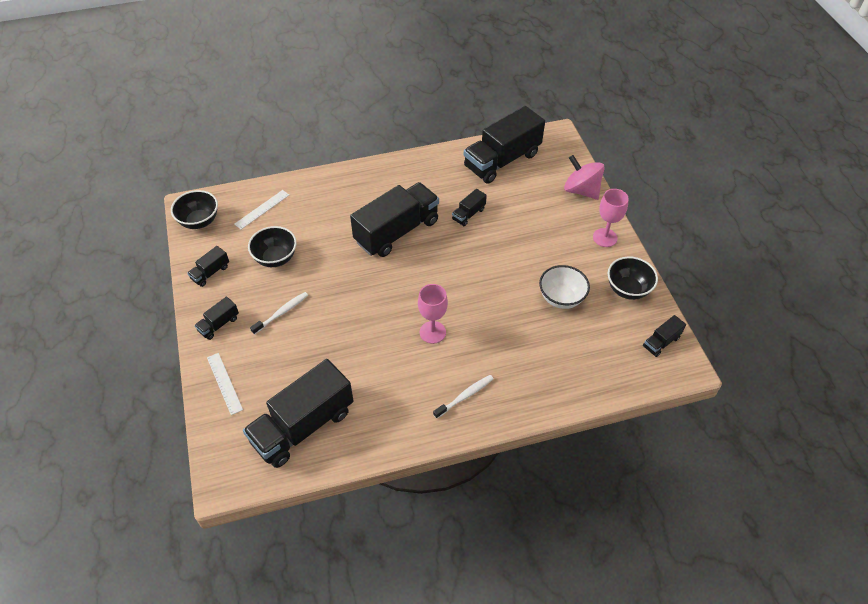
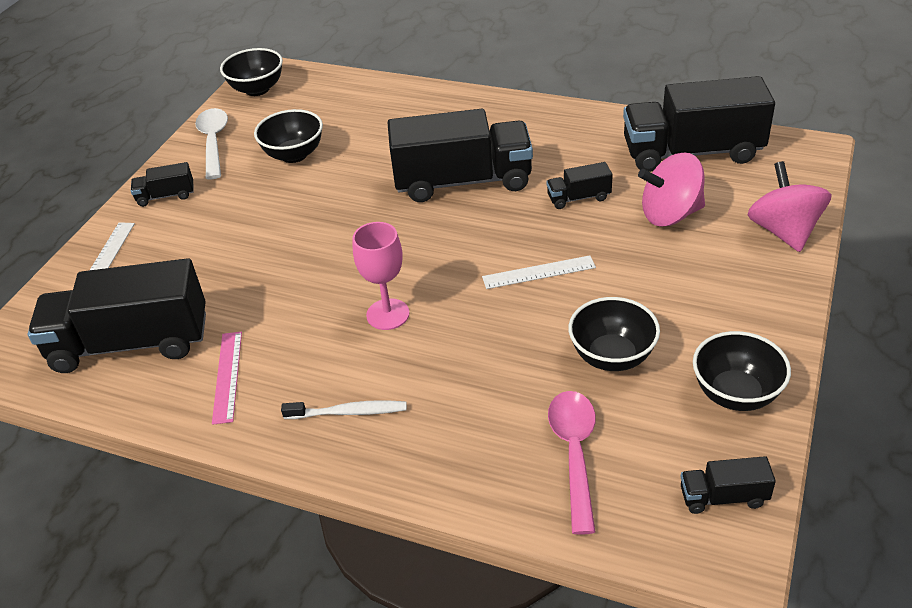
camera: 40 degrees right, 10 degrees down
black truck [187,246,229,287] -> white spoon [195,108,228,180]
white ruler [234,190,289,229] -> white ruler moved to [482,255,596,289]
white toothbrush [250,292,308,335] -> none
white bowl [539,265,590,309] -> black bowl [568,297,660,371]
pink goblet [593,189,629,247] -> none
none -> pink ruler [212,332,242,425]
none -> pink spoon [548,391,596,535]
none -> pink spinning top [638,153,705,226]

